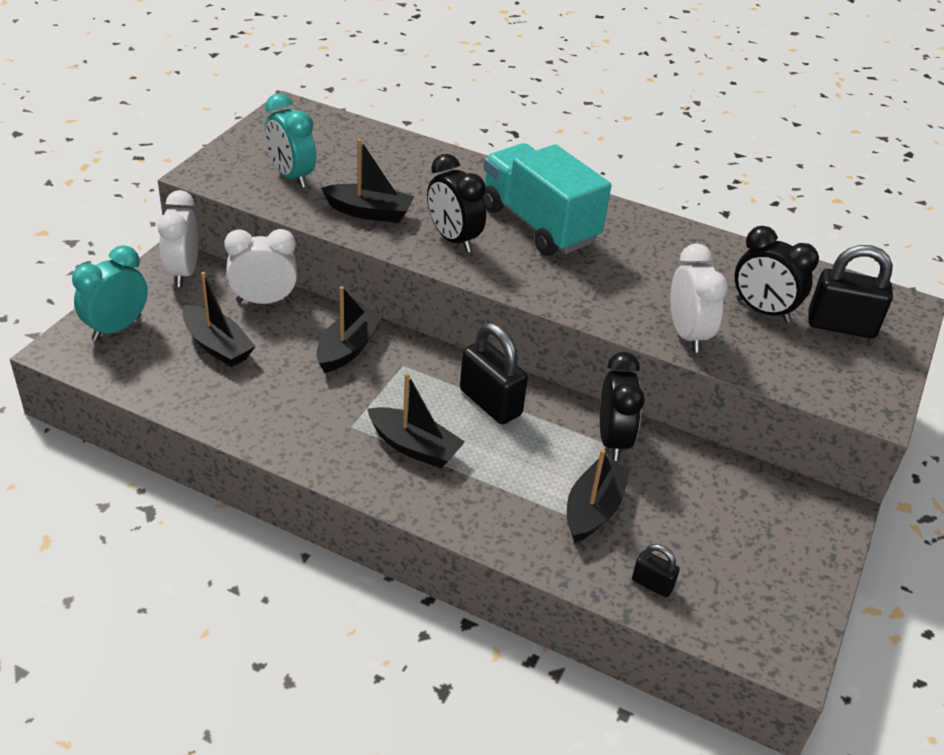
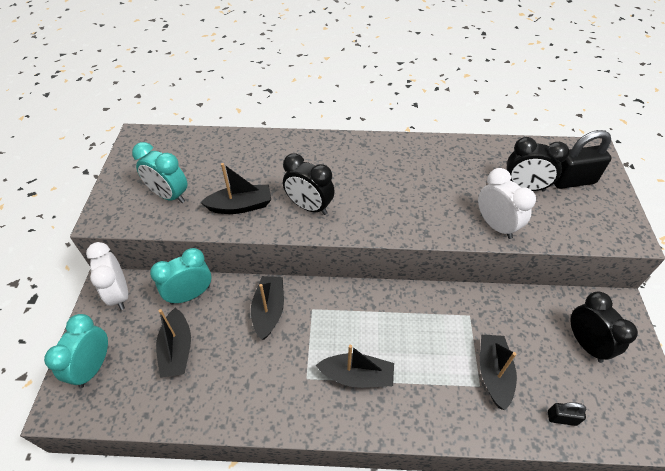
camera: 20 degrees left, 10 degrees up
black boat [182,272,256,367] -> black boat turned 60 degrees clockwise [156,308,191,378]
white clock [224,229,297,304] -> turquoise clock [150,248,211,305]
black padlock [460,323,528,424] -> none
turquoise truck [483,143,611,256] -> none
black clock [600,352,644,461] -> black clock moved to [571,292,638,363]

